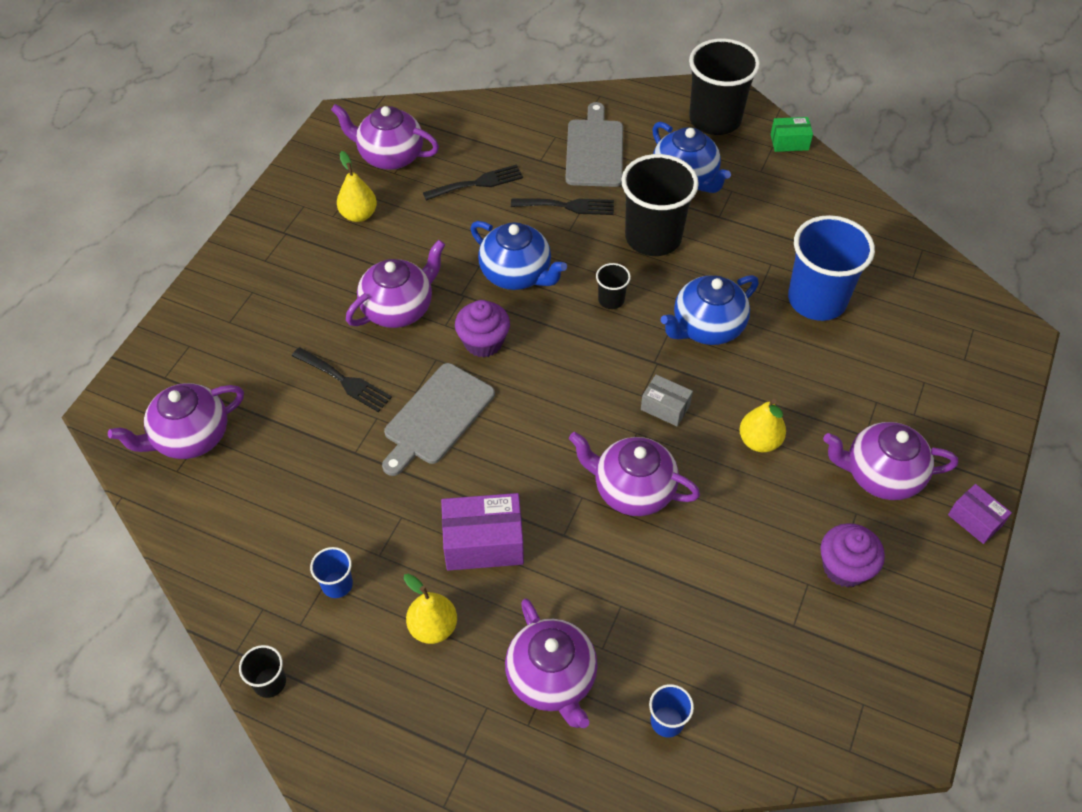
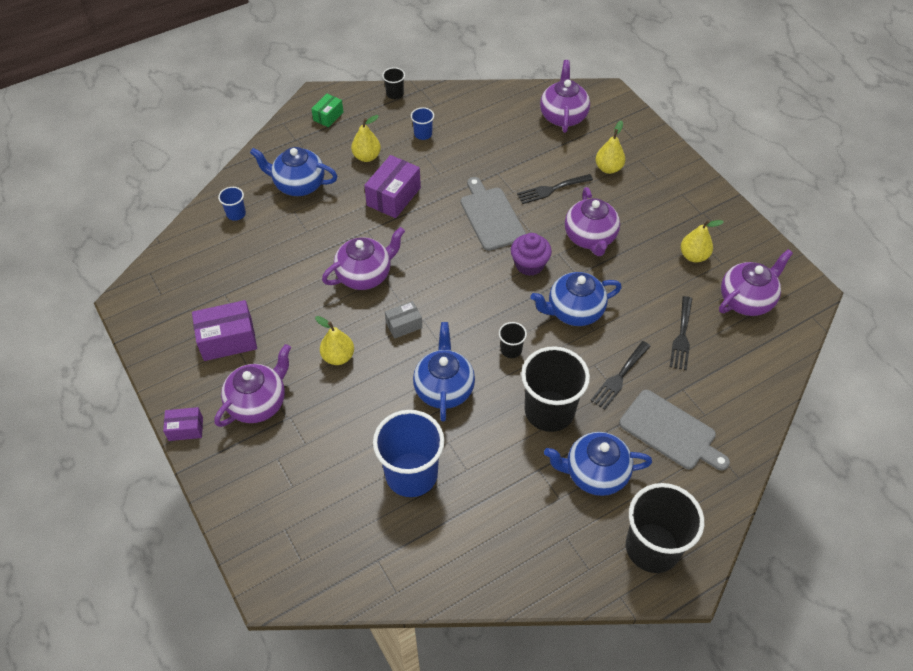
camera: 125 degrees right, 0 degrees up
purple teapot [505,598,598,728] -> blue teapot [250,147,338,196]
green box [770,117,813,152] -> green box moved to [311,93,343,127]
purple cupcake [820,523,885,588] -> purple box [192,300,257,361]
none -> yellow pear [596,120,625,174]

